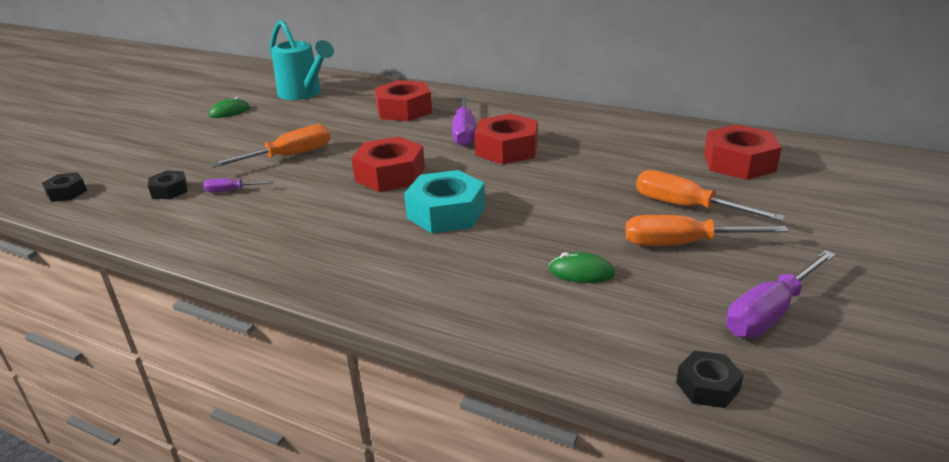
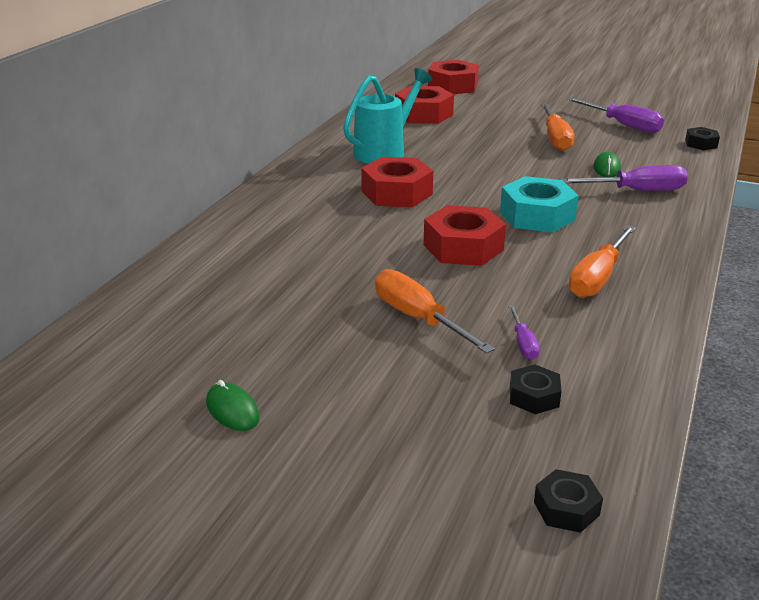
camera: 95 degrees left, 0 degrees up
turquoise watering can [270,20,334,100] -> turquoise watering can moved to [343,68,432,164]
red nut [375,80,432,121] -> red nut moved to [428,60,479,94]
purple screwdriver [452,95,475,147] -> purple screwdriver moved to [560,165,688,191]
orange screwdriver [636,170,785,221] -> orange screwdriver moved to [569,225,636,298]

